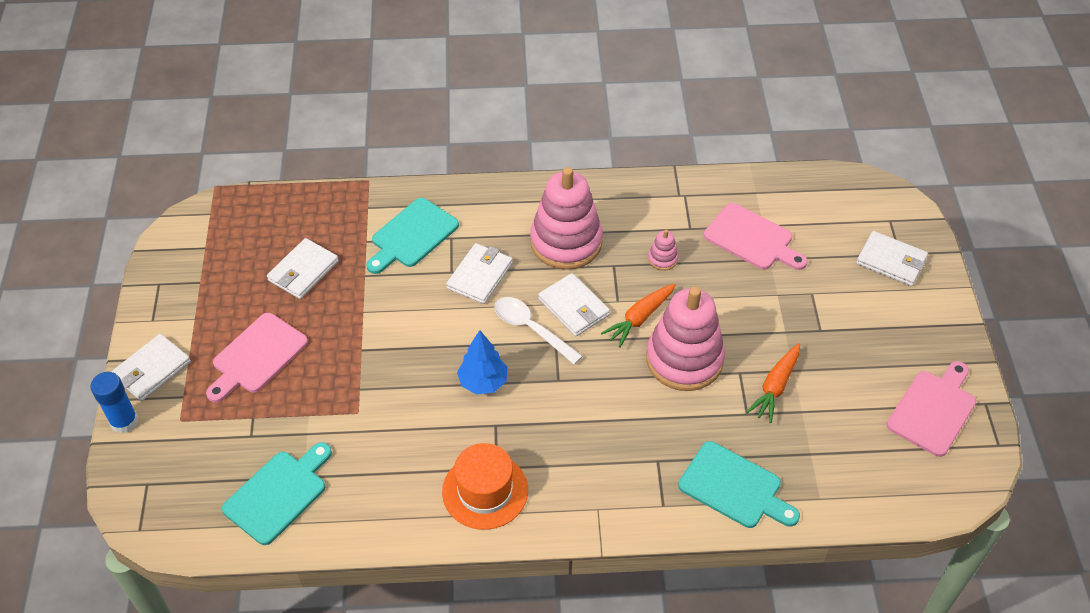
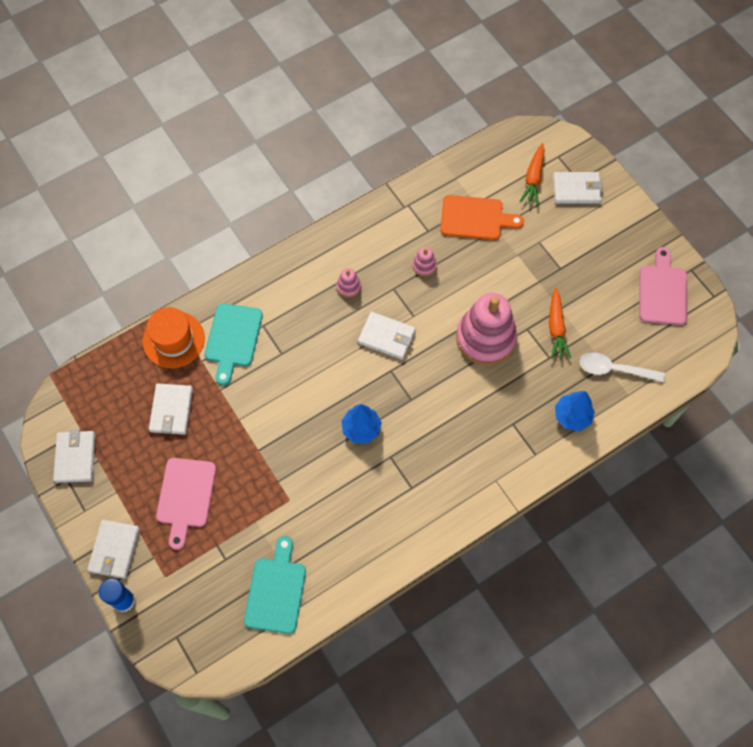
camera: 30 degrees left, 15 degrees up
orange hat [442,443,528,530] -> orange hat moved to [143,307,205,368]
white wallet [446,243,513,304] -> white wallet moved to [53,430,95,483]
white spoon [494,297,583,365] -> white spoon moved to [579,352,665,382]
pink stacking toy [530,167,603,270] -> pink stacking toy [337,268,361,298], size x0.41
orange carrot [601,283,676,348] -> orange carrot moved to [520,143,545,206]
turquoise cutting board [678,441,800,528] -> blue tree [555,391,595,431]
pink cutting board [704,203,808,270] -> orange cutting board [440,195,524,240]

